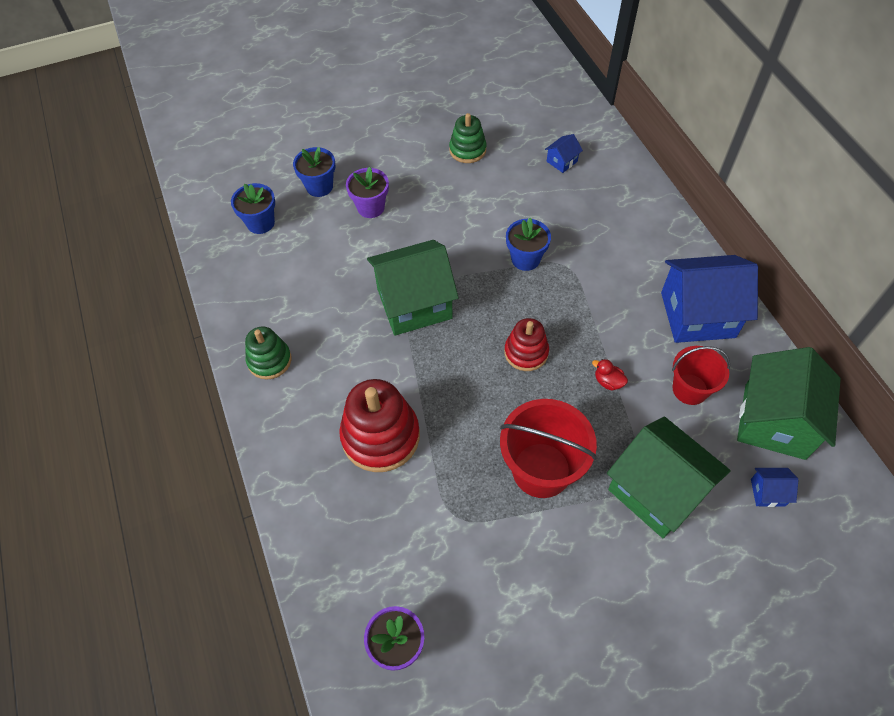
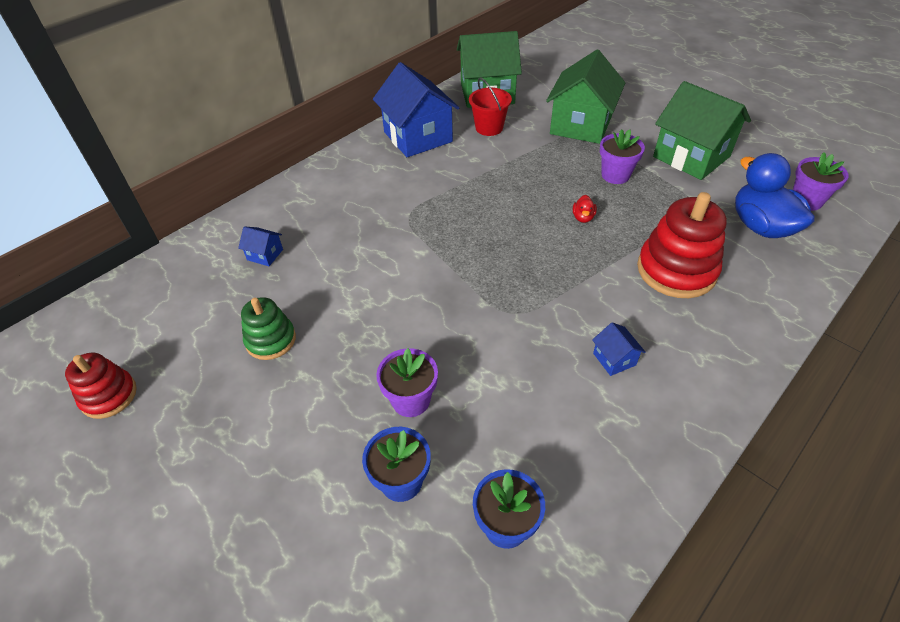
camera: 115 degrees left, 10 degrees down
green stacking toy [245,326,291,379] -> none
green house [367,240,459,336] -> green house moved to [653,81,751,180]
red bucket [500,399,597,498] -> purple flower pot [600,129,645,184]
red stacking toy [504,318,549,371] -> red stacking toy moved to [65,353,137,419]
blue flower pot [506,218,551,271] -> none
red duck [592,359,628,391] -> red duck moved to [573,195,597,223]
blue house [751,468,798,507] -> blue house moved to [592,322,646,376]
none -> blue duck [735,153,815,238]

